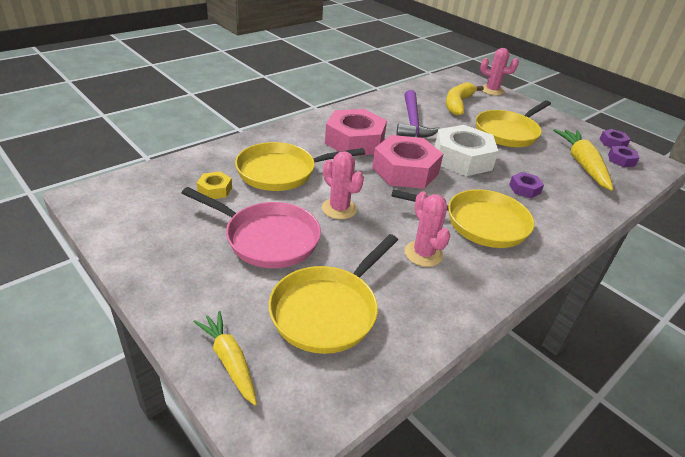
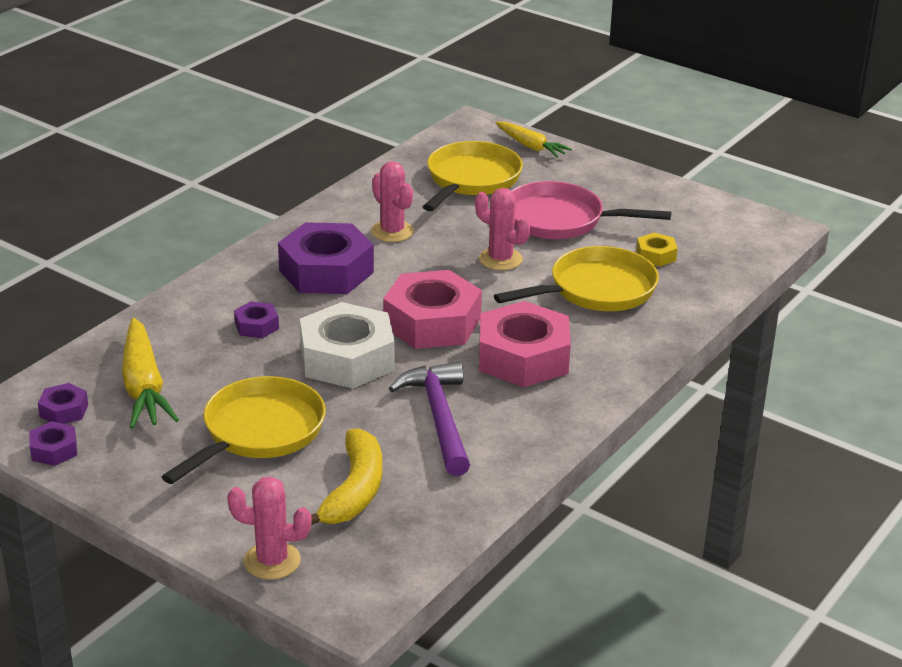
camera: 170 degrees right, 5 degrees down
yellow pan [391,189,535,248] -> purple nut [278,222,374,294]

